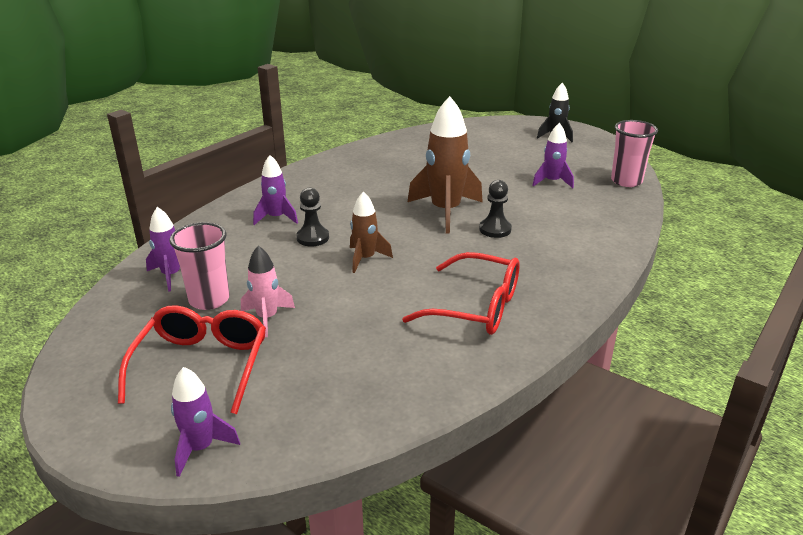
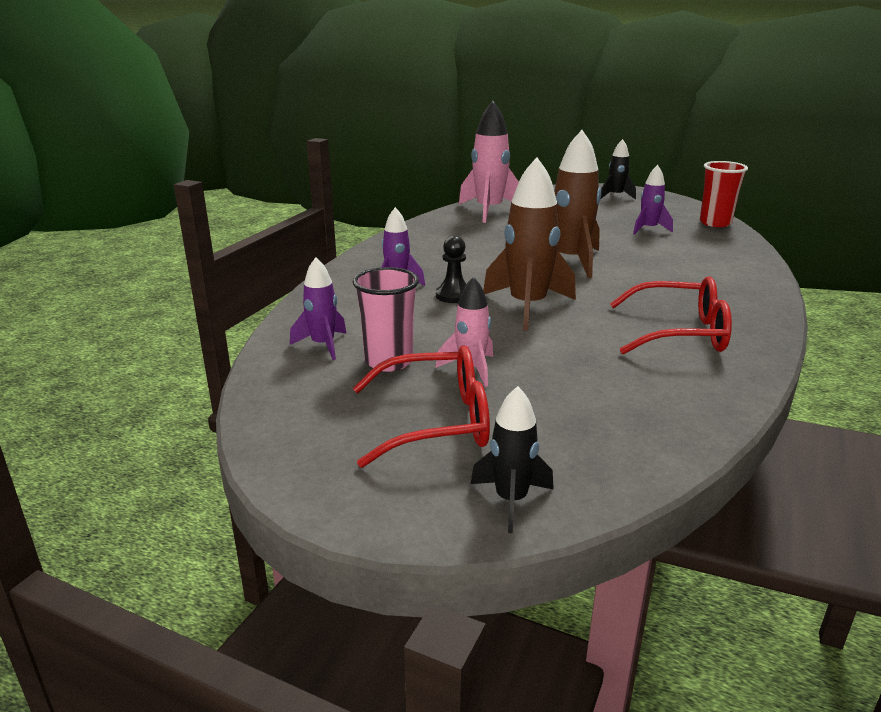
camera: 15 degrees left, 5 degrees down
red glasses [118,305,266,414] -> red glasses turned 90 degrees clockwise [353,345,490,468]
purple rocket [171,367,240,477] -> black rocket [470,386,554,533]
brown rocket [350,192,393,273] -> brown rocket [483,157,576,330], size x1.77
black pawn [479,180,512,238] -> none
pink cup [611,120,658,187] -> red cup [700,161,748,227]
none -> pink rocket [459,101,519,223]

